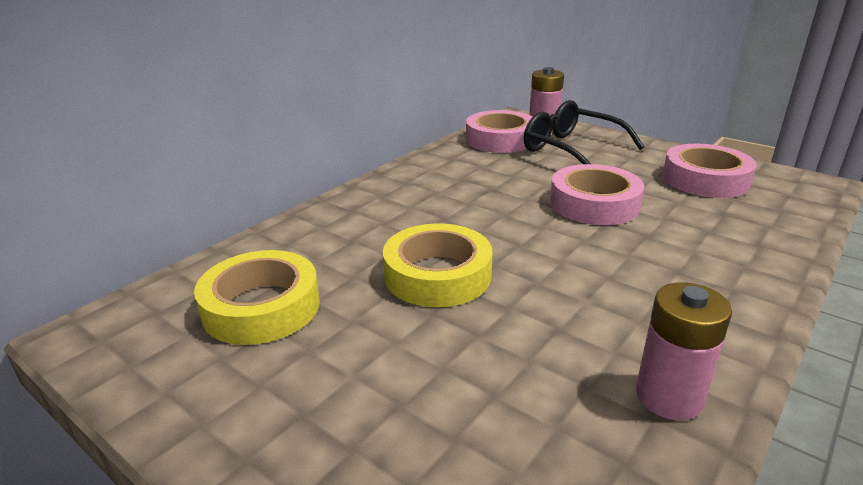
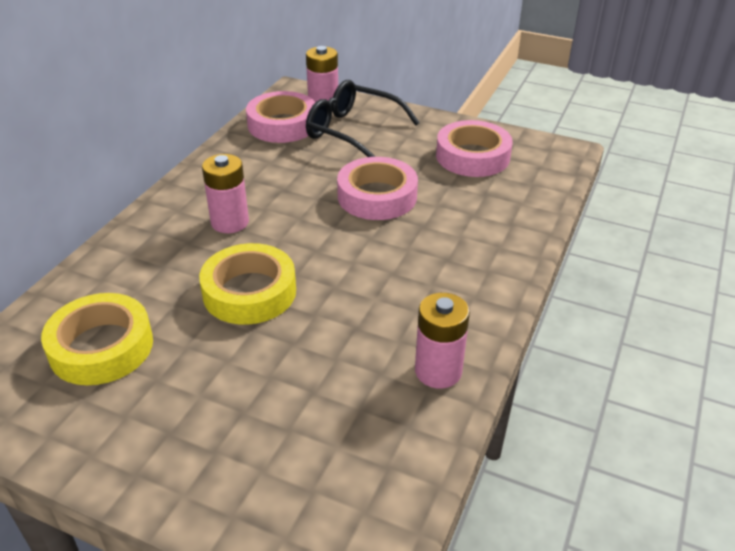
camera: 15 degrees left, 10 degrees up
none -> pink battery [202,154,249,233]

